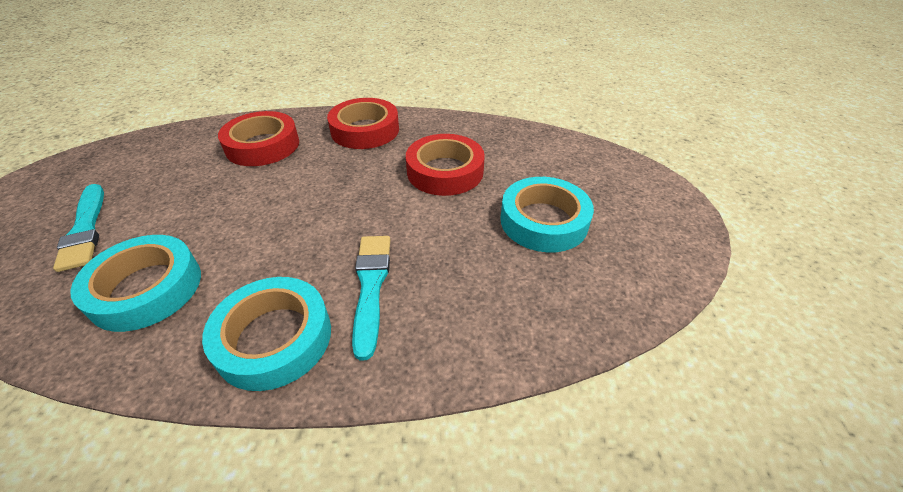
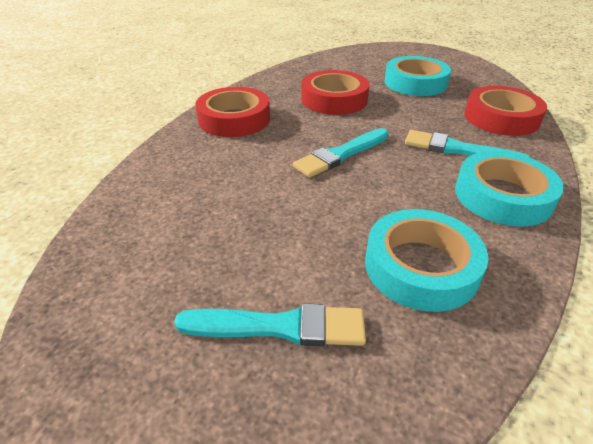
camera: 65 degrees left, 5 degrees down
red tape [218,111,299,166] -> red tape moved to [464,86,547,136]
none -> turquoise brush [293,128,389,178]

